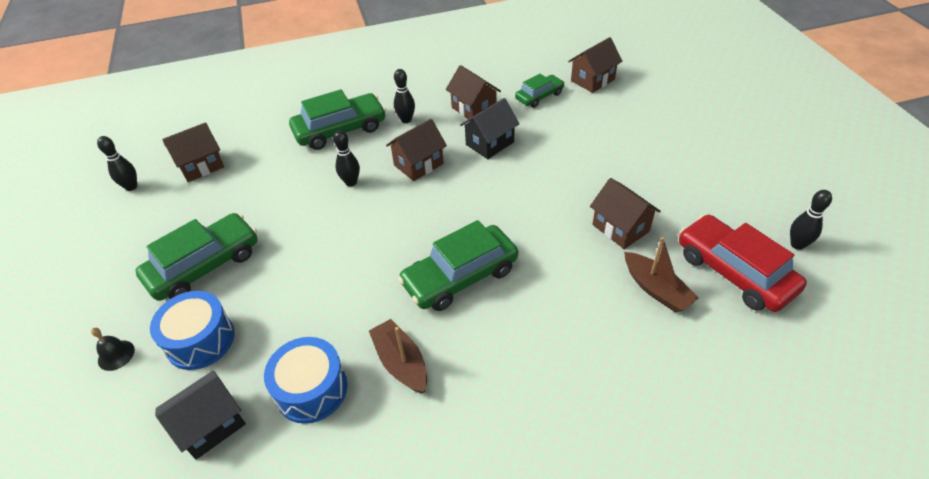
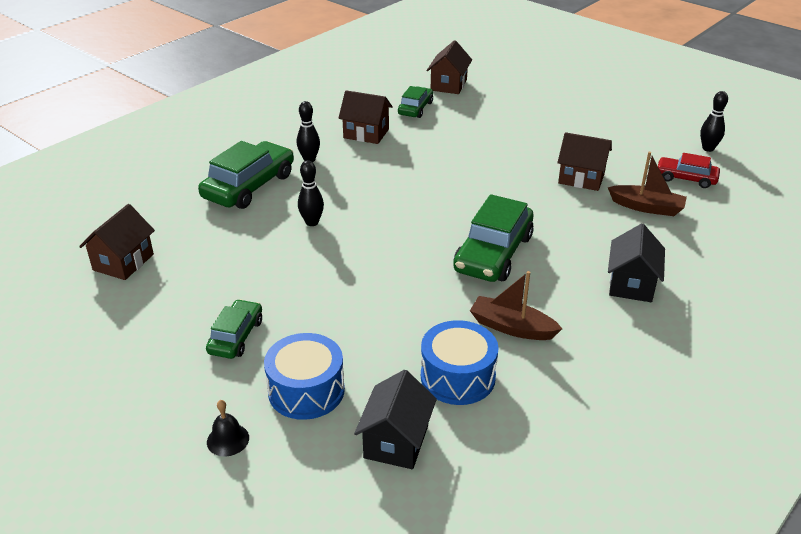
camera: 35 degrees left, 10 degrees down
black bowling pin [97,136,137,191] -> none
green car [135,213,258,301] -> green car [206,299,262,359], size x0.58
brown house [386,119,447,181] -> none
black house [460,98,520,159] -> black house moved to [608,224,665,302]
red car [679,215,807,312] -> red car [657,153,720,188], size x0.58

